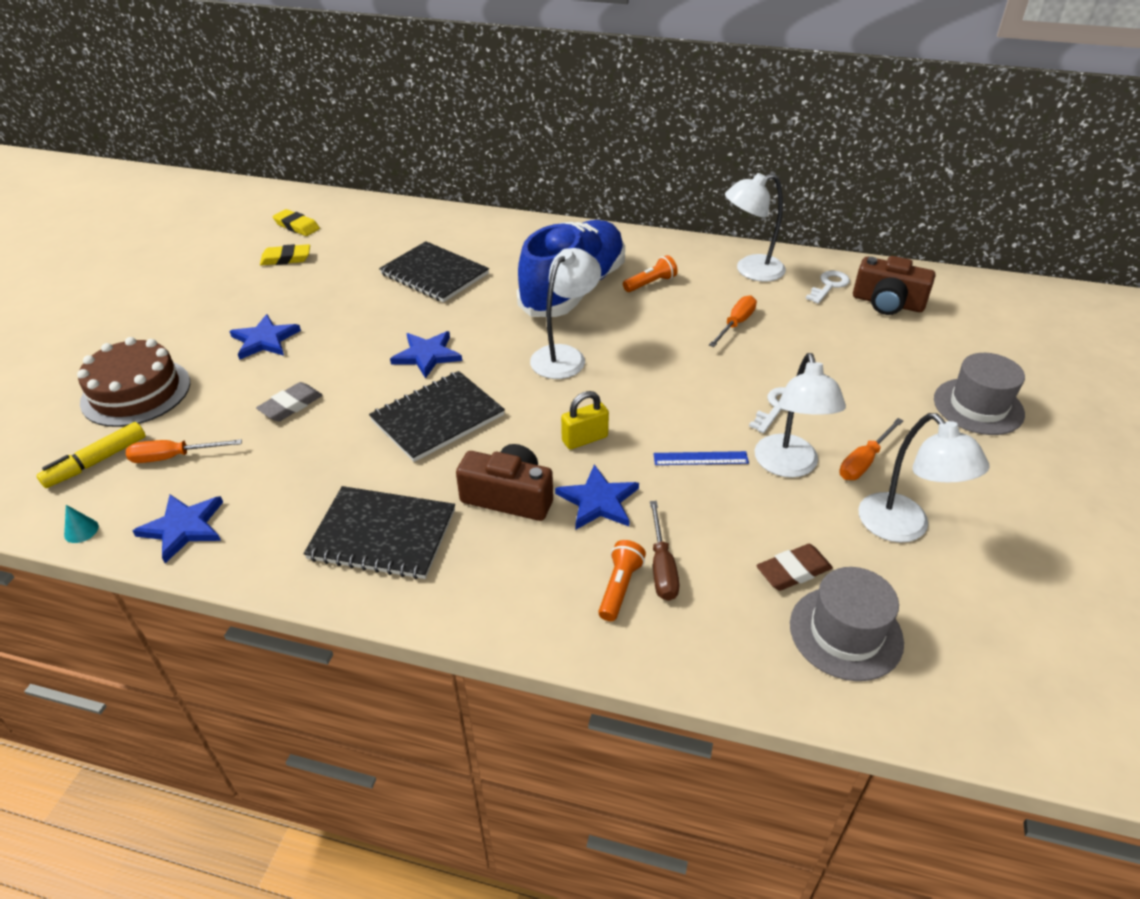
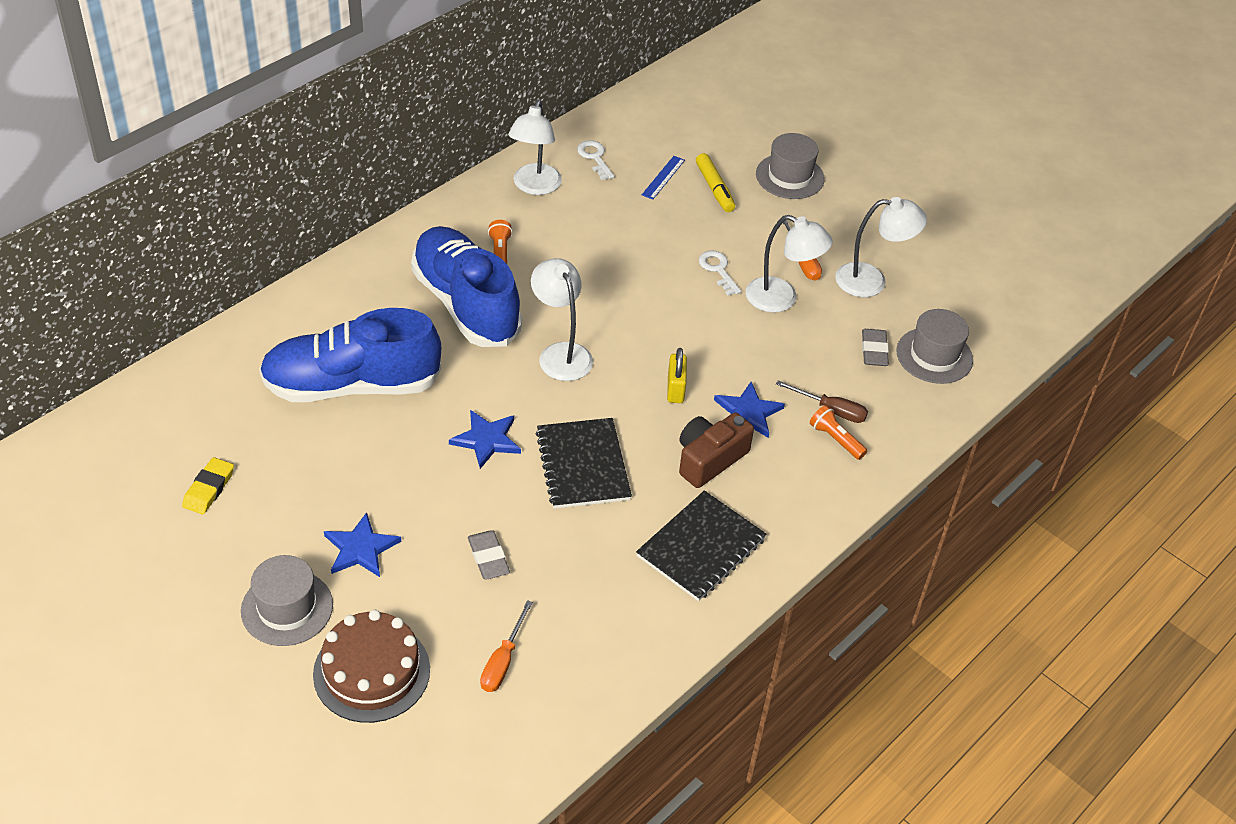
camera: 65 degrees left, 5 degrees up
yellow marker [36,422,146,488] -> yellow marker moved to [696,153,735,212]
turquoise cone [64,505,99,543] -> none
blue star [133,495,223,563] -> none
yellow eraser [273,209,320,236] -> none
black notebook [379,241,489,302] -> blue shoe [259,308,441,402]
blue ruler [653,451,749,465] -> blue ruler moved to [642,156,685,200]
orange screwdriver [709,295,757,347] -> none
brown eraser [756,544,833,591] -> grey eraser [862,329,889,366]
brown camera [853,256,935,315] -> none
none -> grey hat [241,555,333,646]

